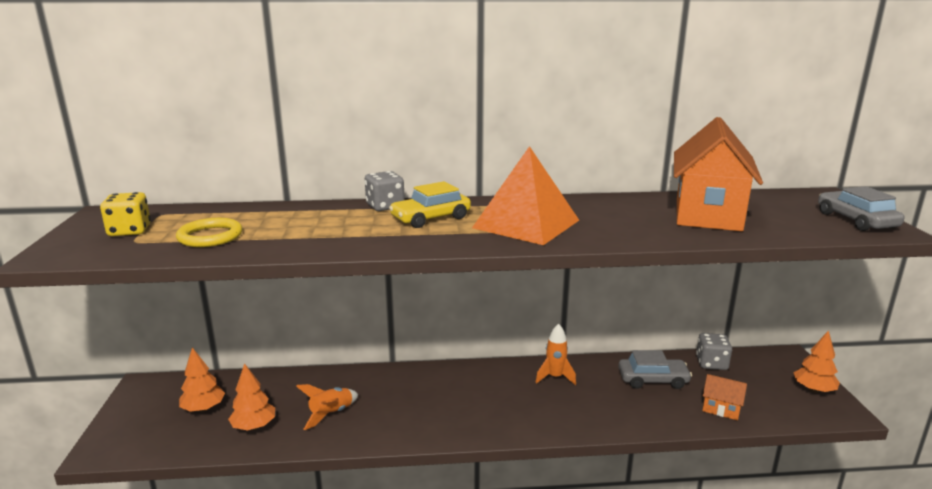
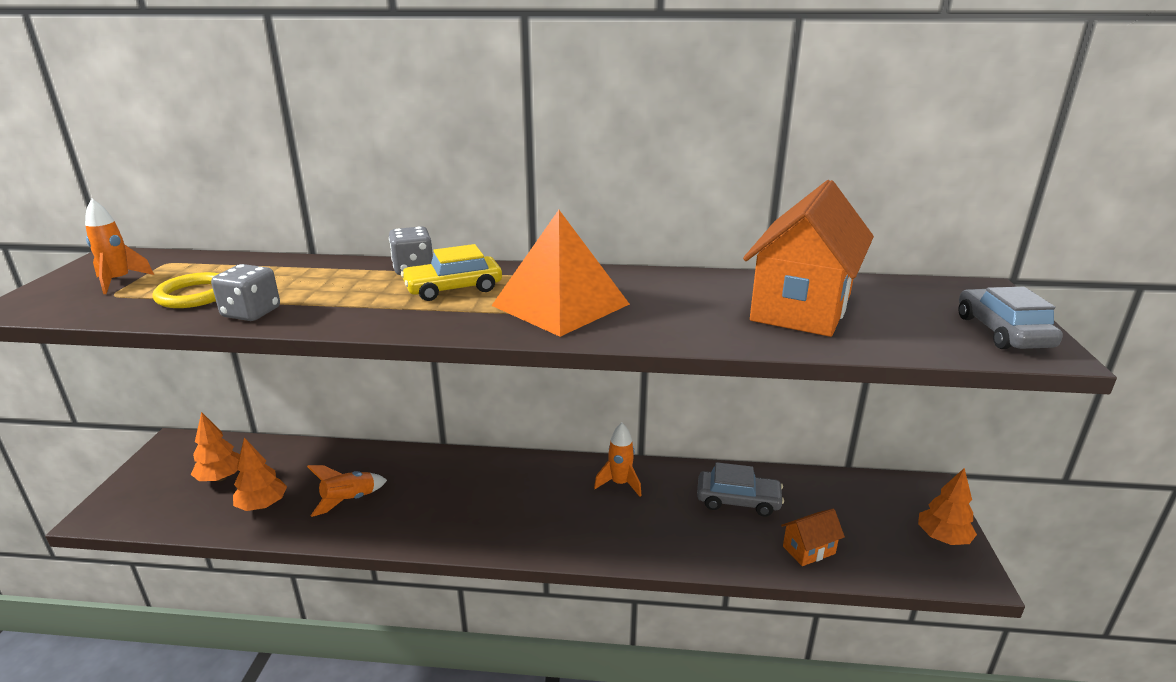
camera: 10 degrees right, 5 degrees up
yellow dice [100,192,151,236] -> orange rocket [85,199,154,294]
grey dice [696,333,732,370] -> grey dice moved to [211,264,280,321]
orange house [702,374,747,420] -> orange house turned 60 degrees counterclockwise [781,509,845,566]

